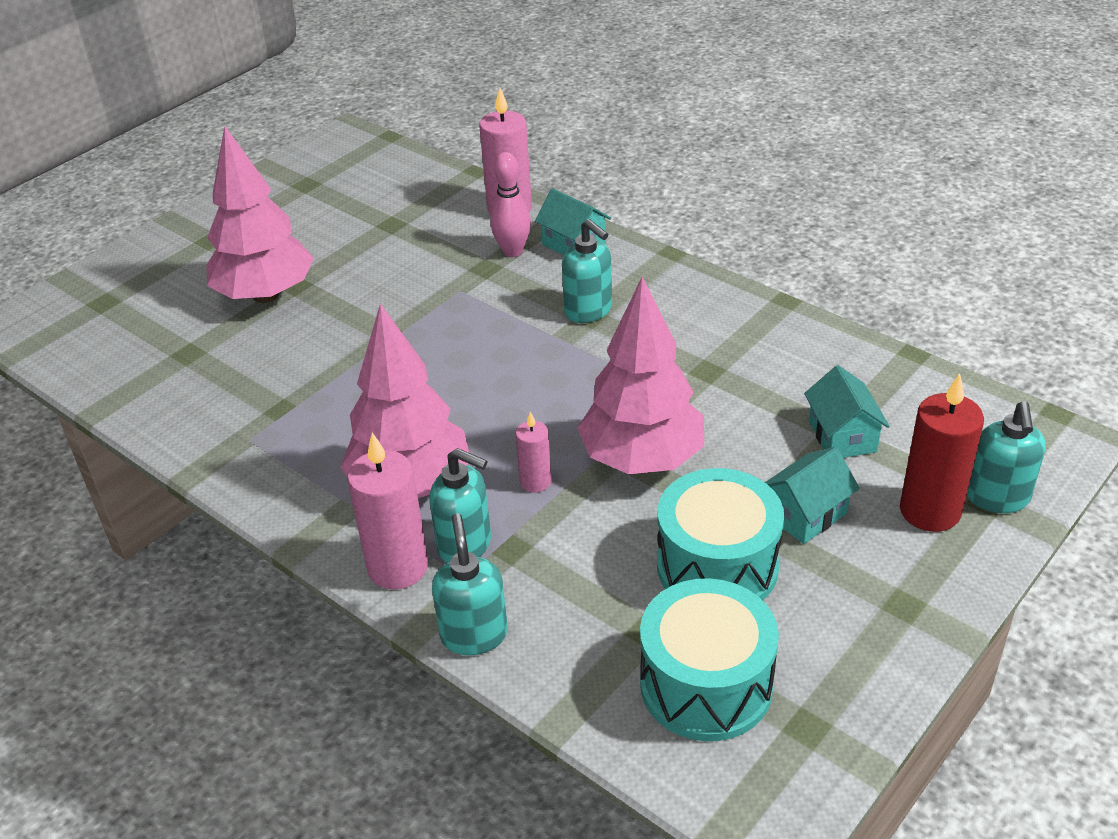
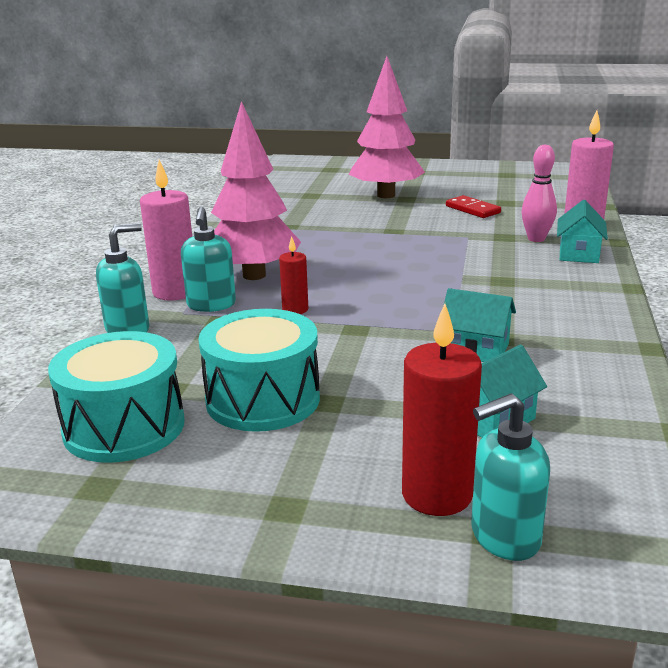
camera: 60 degrees right, 15 degrees down
pink candle [515,412,552,493] -> red candle [279,236,308,314]
turquoise soap dispenser [562,219,612,323] -> none
pink tree [577,277,704,474] -> none
turquoise house [765,447,860,544] -> turquoise house moved to [444,288,516,362]
none -> red domino [446,195,501,218]

